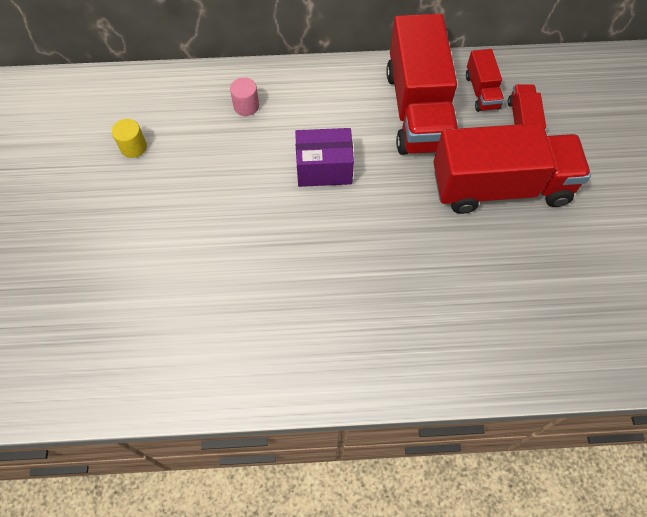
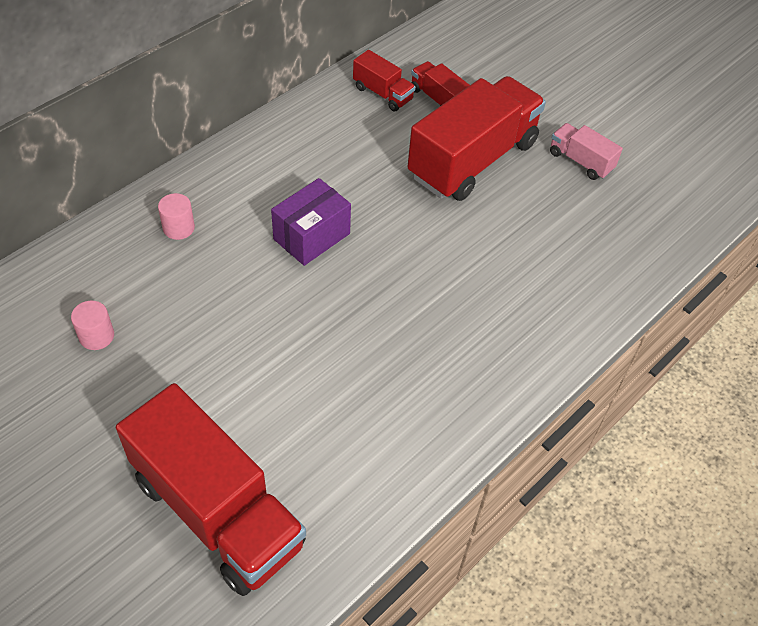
camera: 45 degrees left, 10 degrees down
yellow cylinder [112,119,147,158] -> pink cylinder [71,301,114,350]
red truck [386,14,458,155] -> red truck moved to [116,383,306,596]
none -> pink truck [550,123,623,180]

